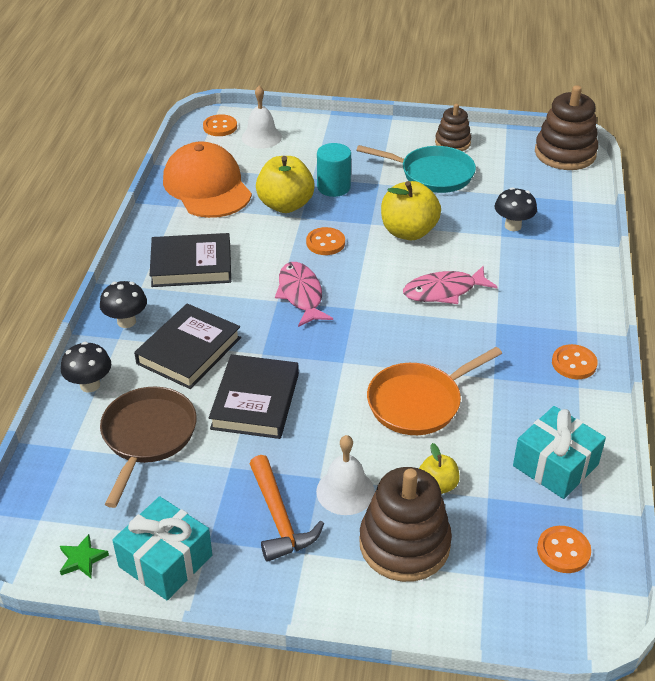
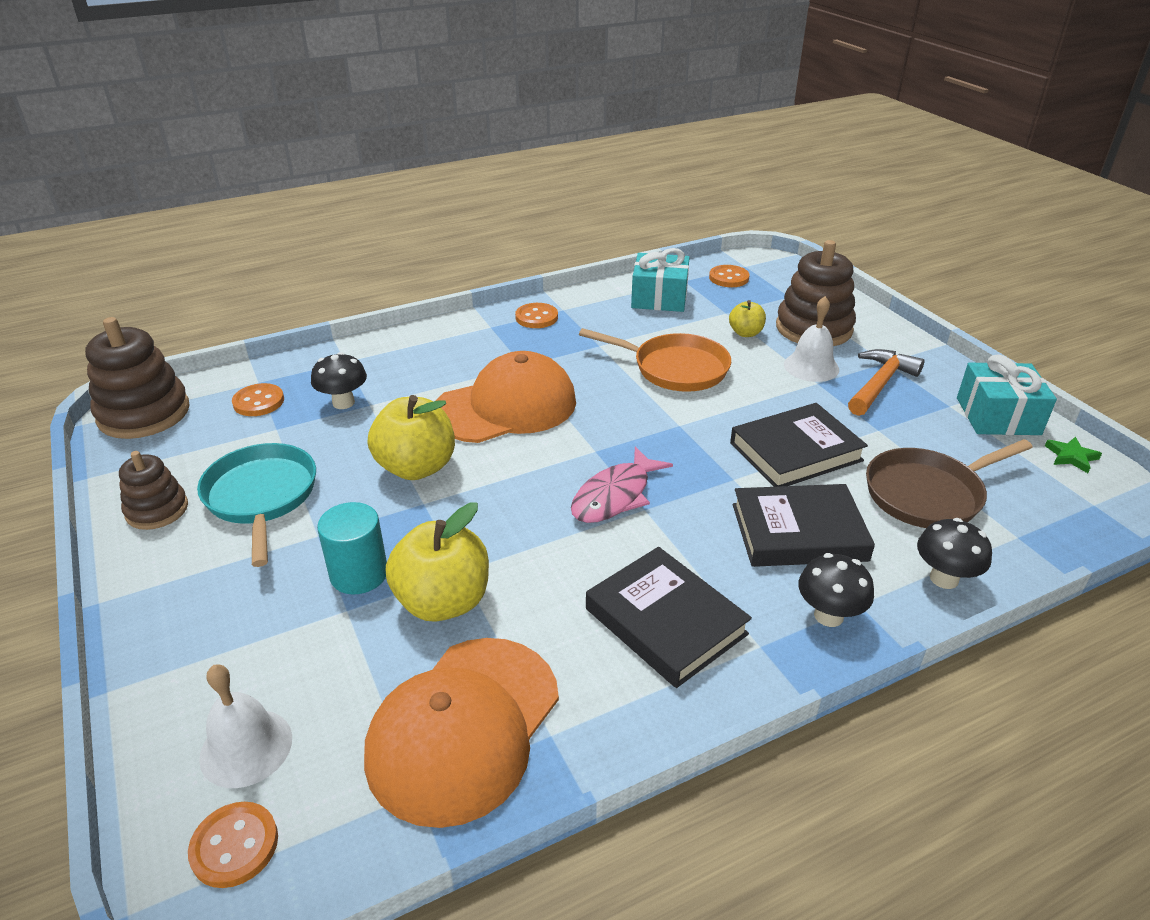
camera: 125 degrees left, 5 degrees down
orange button [306,227,345,255] -> orange button moved to [232,383,284,416]
pink fish [403,266,498,304] -> orange cap [436,351,576,443]

